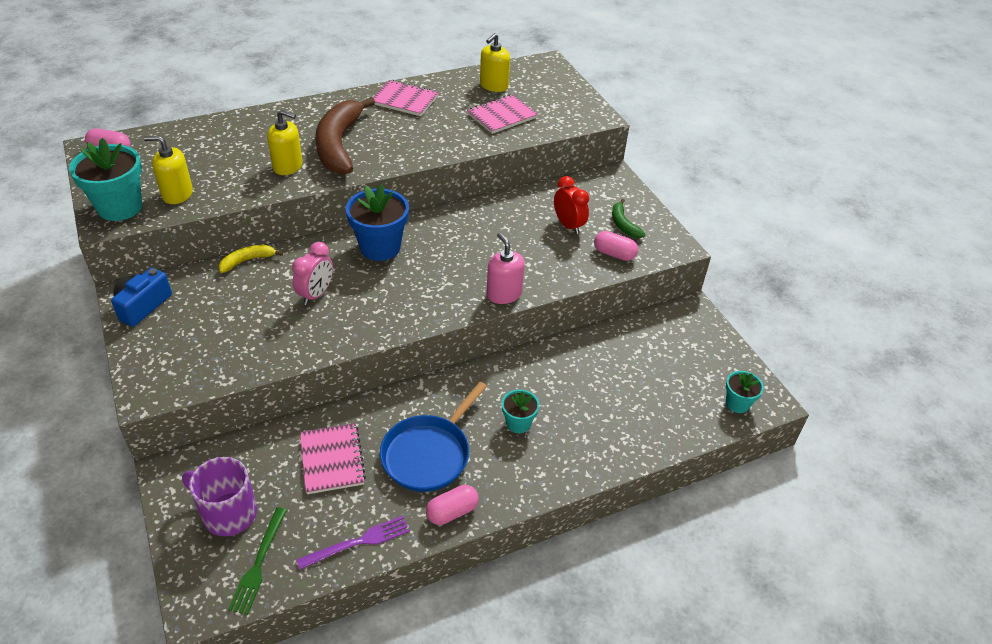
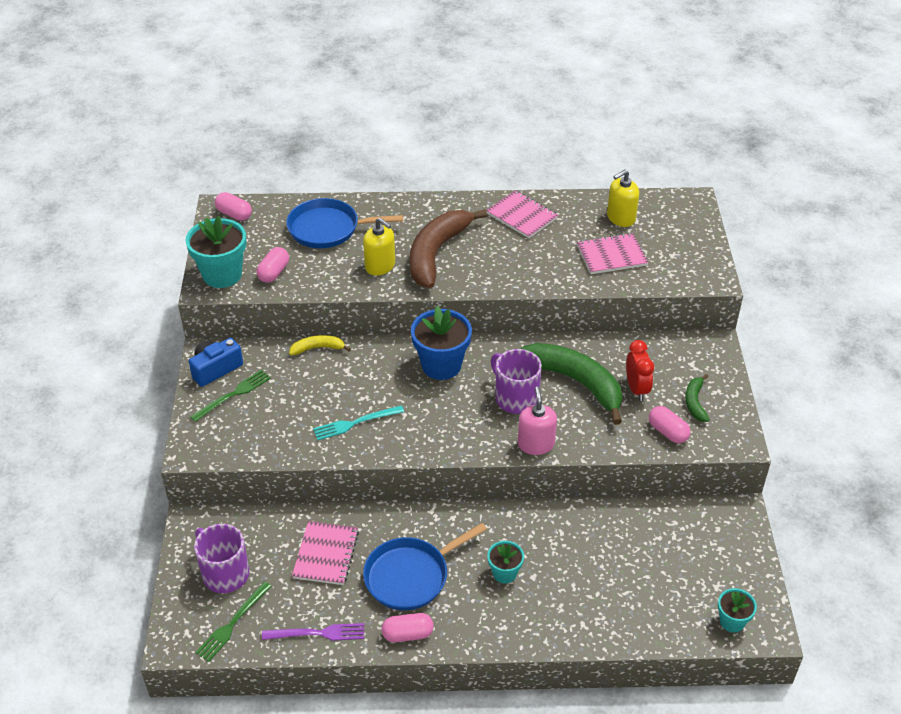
camera: 25 degrees right, 0 degrees up
yellow soap dispenser [144,135,193,204] -> pink capsule [257,247,289,283]
pink clock [292,242,333,305] -> none
none -> green fork [190,370,271,422]
none -> blue pan [286,198,403,248]
none -> turquoise fork [313,405,404,440]
none -> purple mug [491,349,542,414]
none -> green banana [521,343,622,425]

